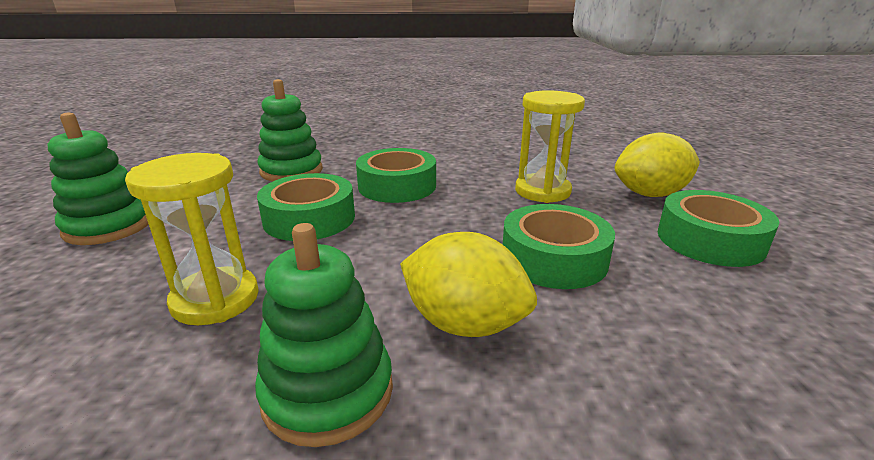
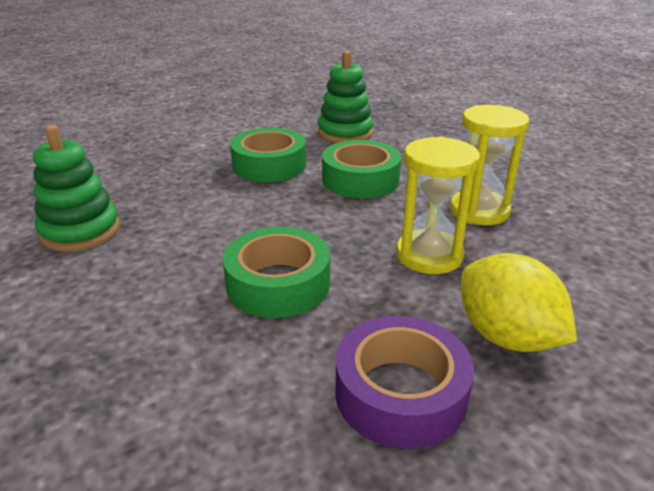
camera: 65 degrees right, 5 degrees up
green stacking toy [48,112,148,245] -> none
yellow hourglass [125,153,259,325] -> yellow hourglass moved to [450,105,530,225]
yellow lemon [400,232,537,337] -> none
green tape [658,190,780,267] -> purple tape [335,316,474,449]

